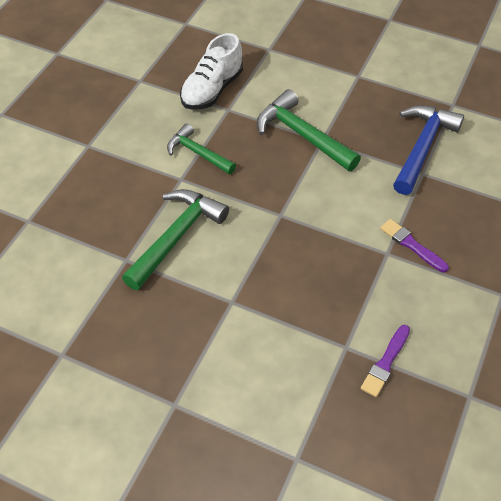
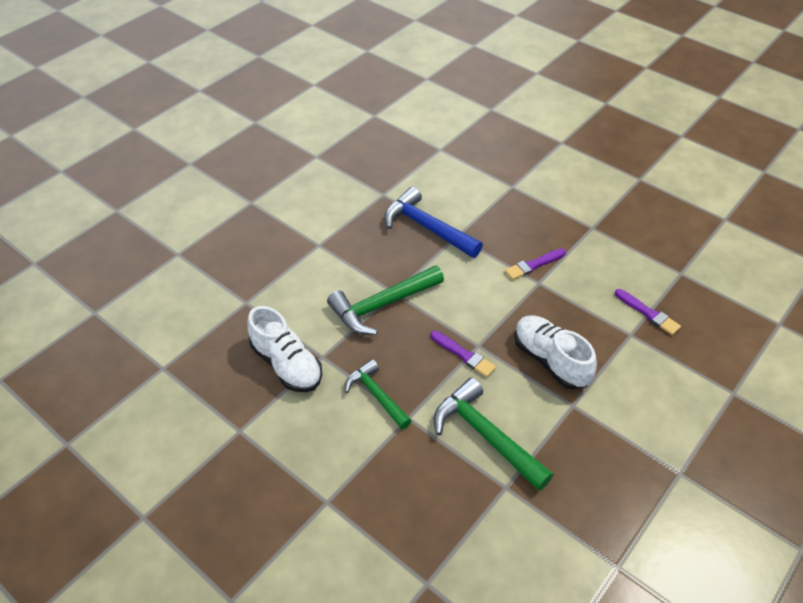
camera: 75 degrees left, 5 degrees down
green hammer [167,124,236,174] -> green hammer turned 90 degrees clockwise [345,359,412,429]
none -> purple brush [431,331,496,377]
none -> white shoe [514,316,597,390]

